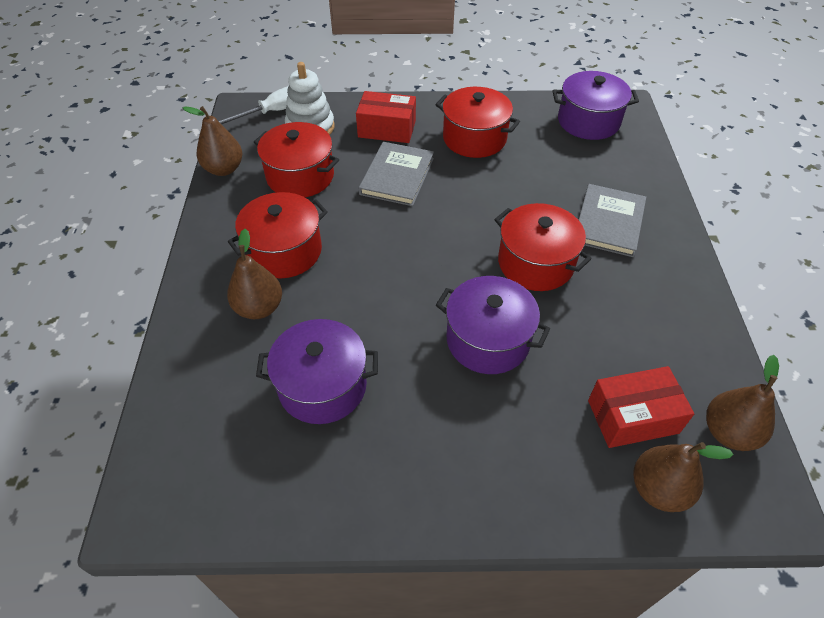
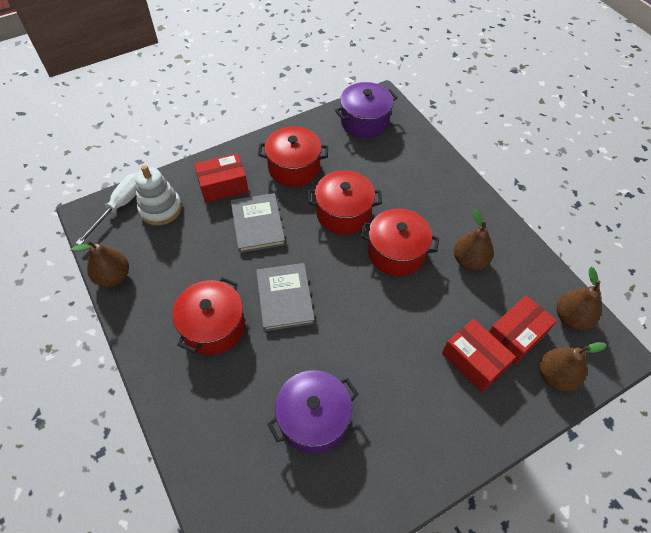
camera: 30 degrees left, 5 degrees up
brown pear [227,229,282,319] -> brown pear moved to [454,210,493,271]
red pot [254,122,339,197] -> red pot moved to [308,170,382,235]
purple pot [436,276,550,374] -> none
grey book [578,184,646,257] -> grey book moved to [256,263,315,331]
none -> red box [442,319,516,392]

